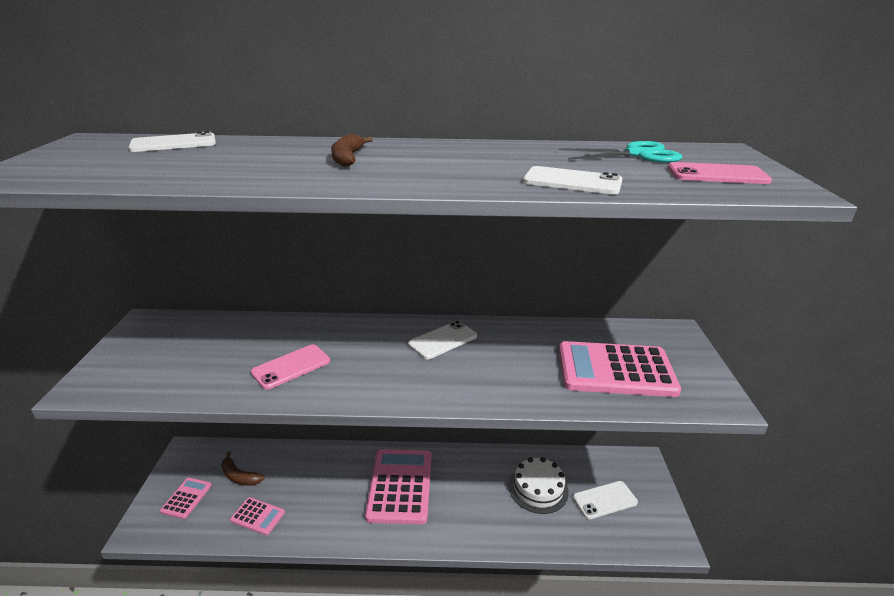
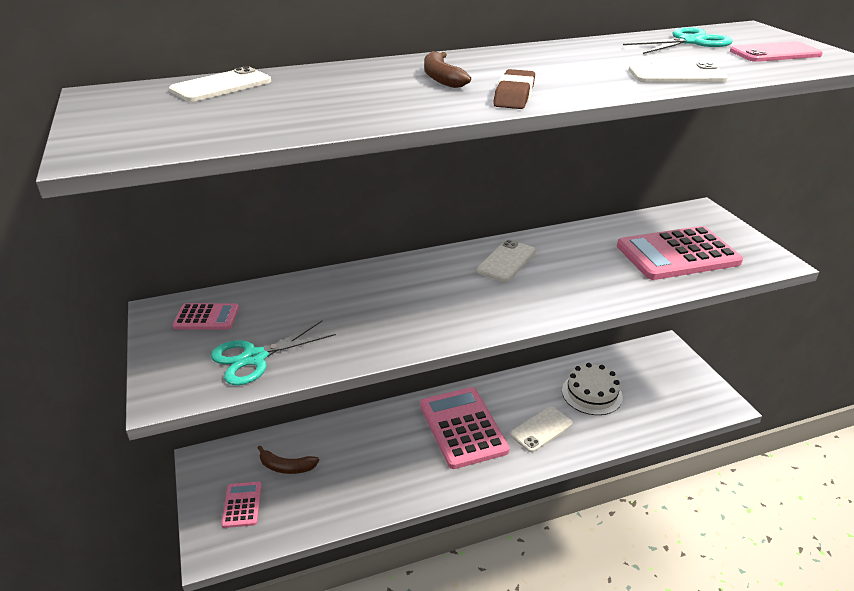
camera: 20 degrees left, 5 degrees up
pink calculator [230,497,285,535] -> pink calculator moved to [172,303,239,330]
pink phone [251,345,330,389] -> none
white phone [573,481,638,519] -> white phone moved to [510,407,573,452]
none -> turquoise scissors [211,321,336,385]
none -> brown eraser [493,69,535,109]

